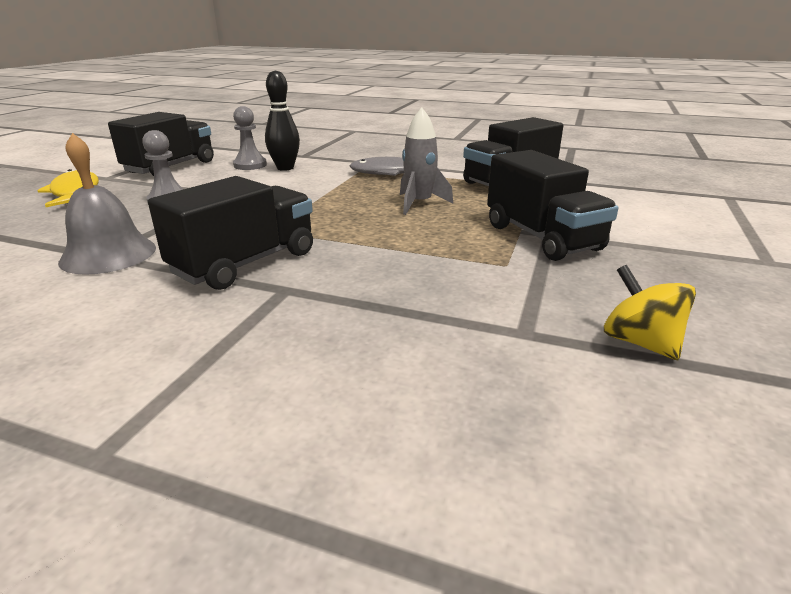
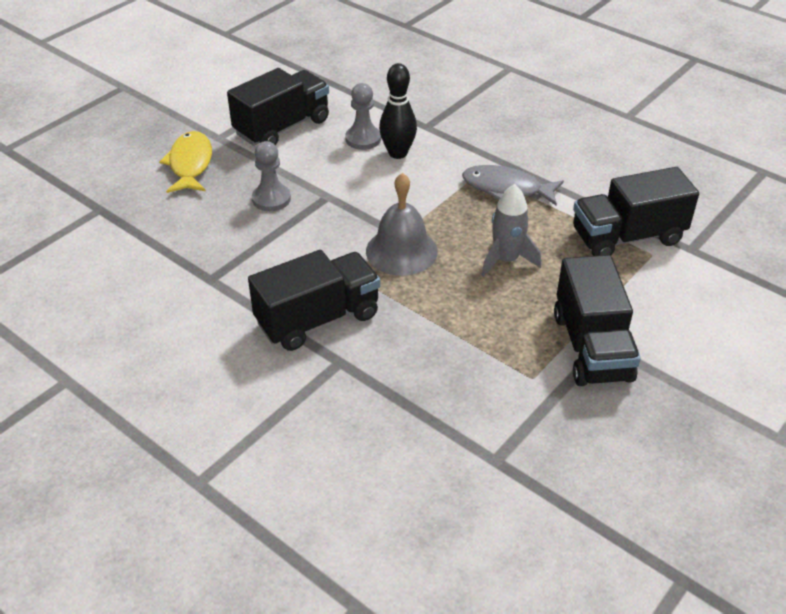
camera: 20 degrees right, 15 degrees up
grey bell [58,133,156,275] -> grey bell moved to [366,173,438,276]
yellow spinning top [604,265,696,360] -> none

